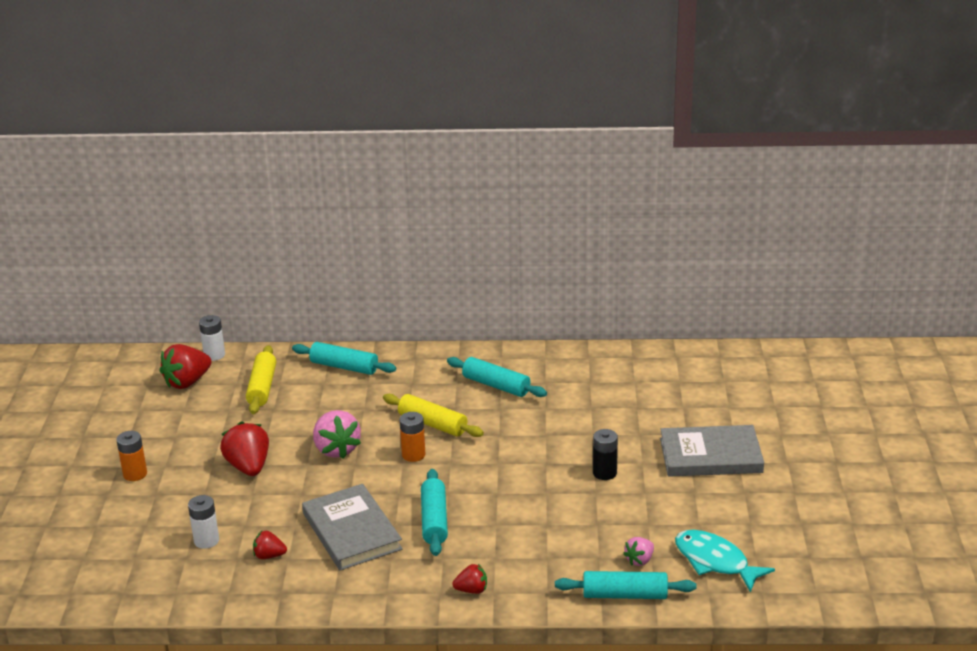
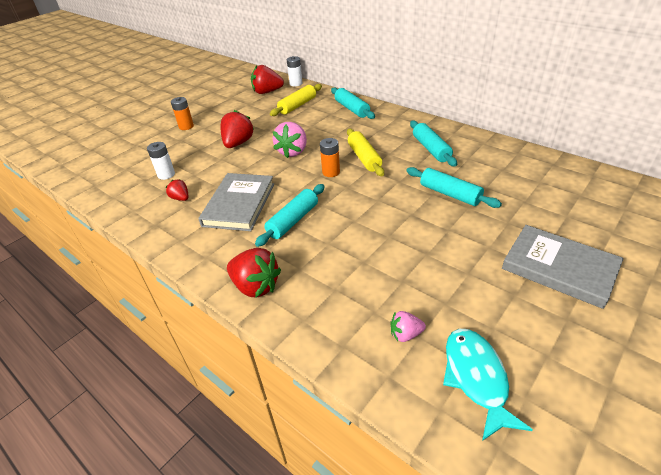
camera: 40 degrees right, 10 degrees up
red strawberry [452,564,487,594] -> red strawberry [227,248,281,298], size x1.82
turquoise rolling pin [555,571,696,599] -> turquoise rolling pin moved to [406,167,502,208]
black battery [593,429,618,480] -> none

